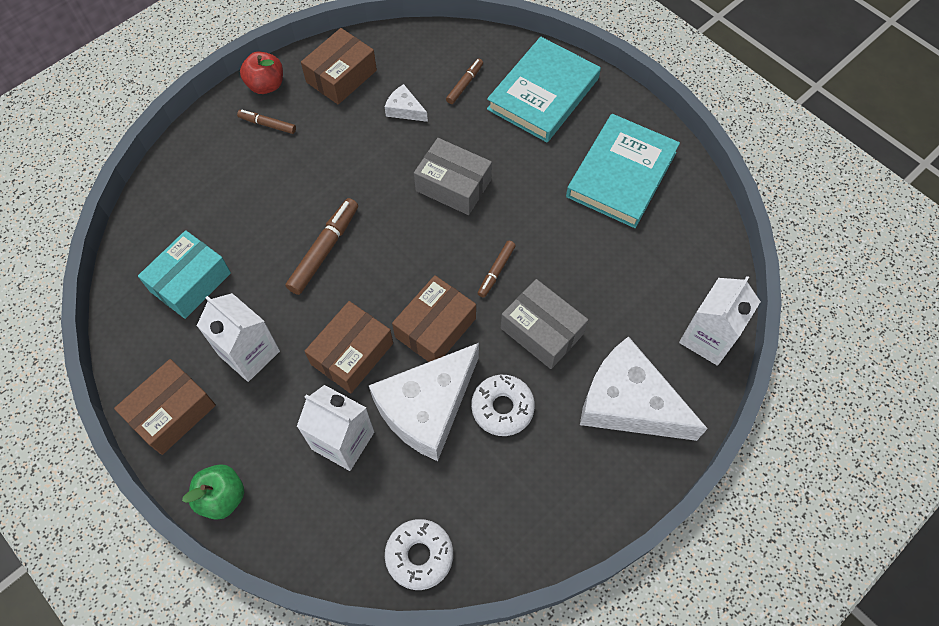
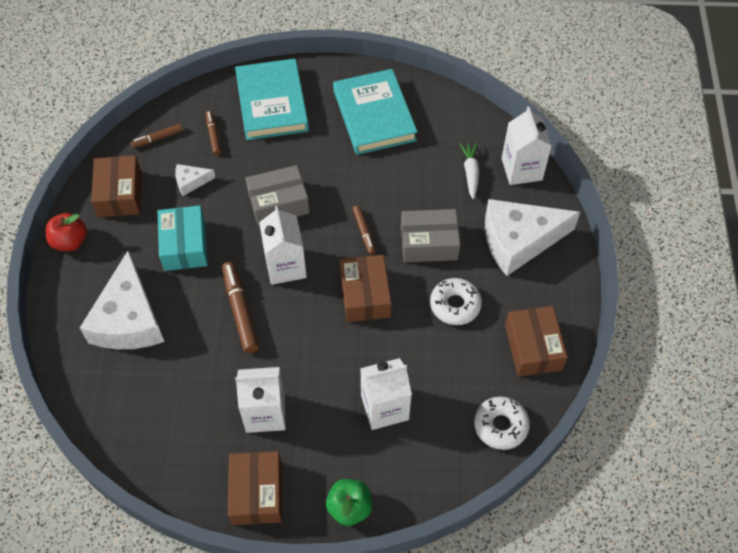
camera: 45 degrees left, 5 degrees down
turquoise box [138,230,231,319] -> turquoise box moved to [157,205,208,271]
brown marker [237,110,296,134] -> brown marker moved to [130,124,183,148]
brown box [305,301,393,393] -> brown box moved to [505,306,568,377]
white cheese [369,343,479,461] -> white cheese moved to [80,251,164,349]
none -> white carton [259,206,307,285]
none -> white carrot [459,142,479,199]

